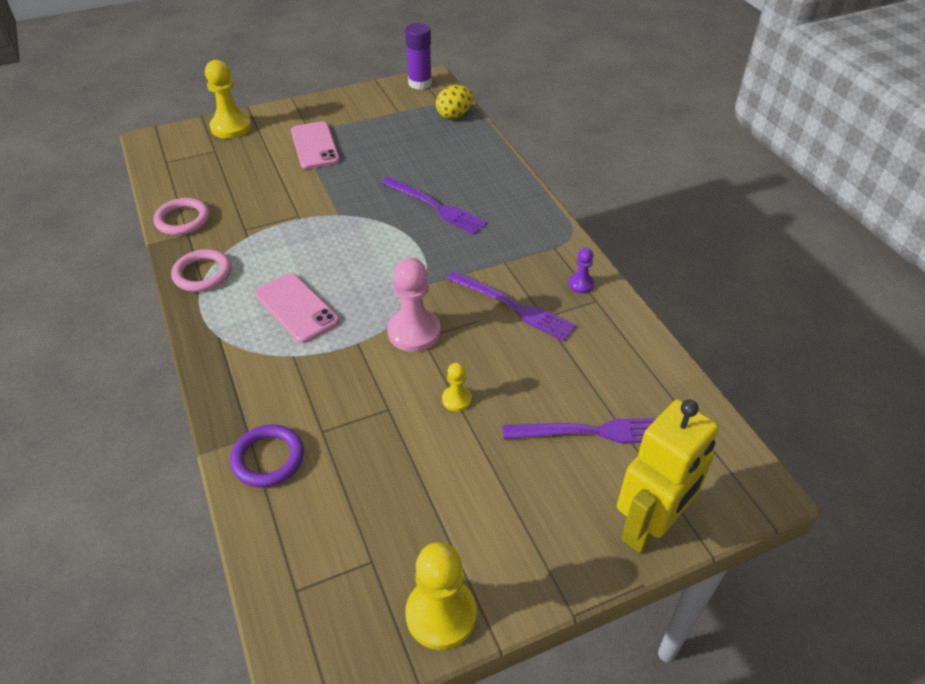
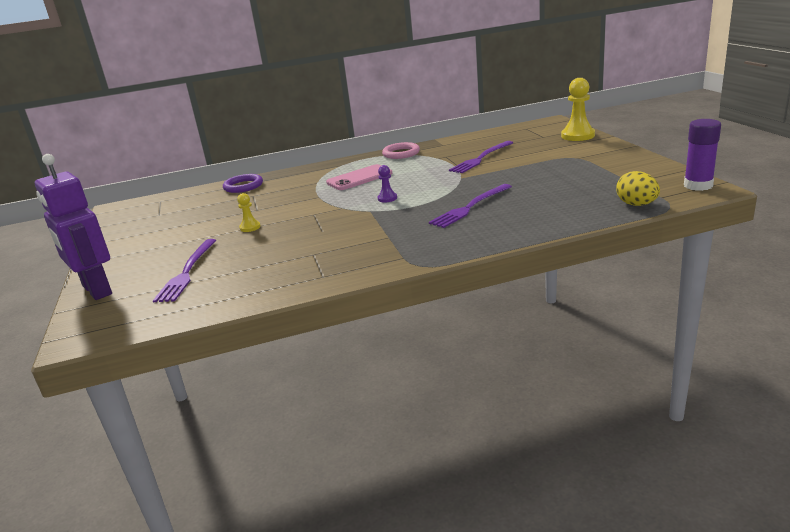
camera: 100 degrees right, 20 degrees down
pink ring [153,198,210,236] -> none
pink phone [291,121,340,169] -> none
pink pawn [387,258,440,352] -> none
yellow pawn [406,542,477,650] -> none
purple fork [447,271,576,341] -> purple fork moved to [449,141,513,173]
purple pawn [568,248,594,293] -> purple pawn moved to [377,165,397,202]
yellow robot [617,399,719,554] -> purple robot [35,154,112,300]

